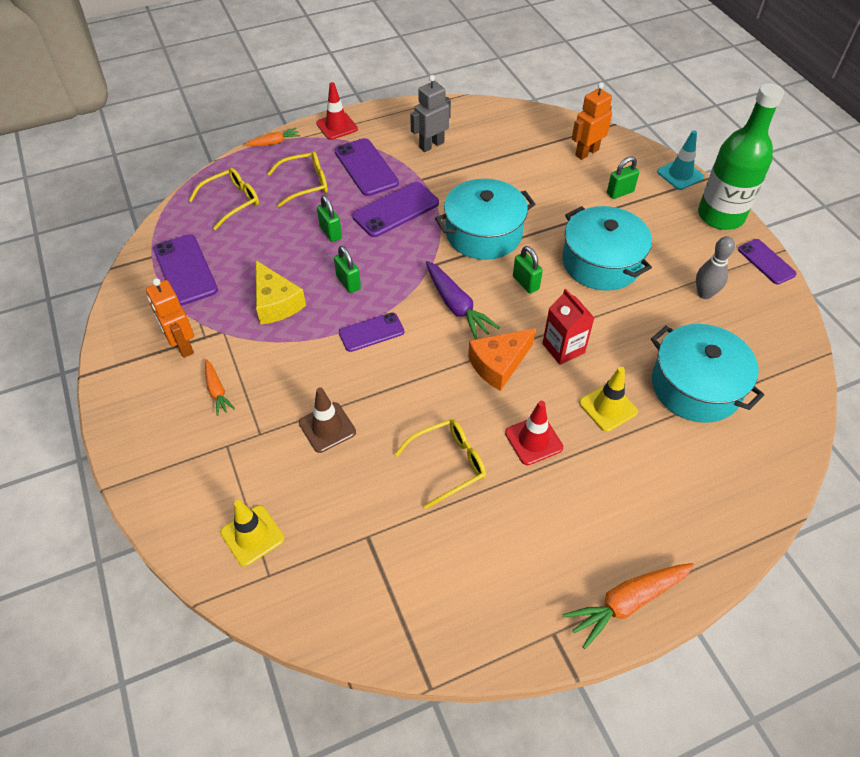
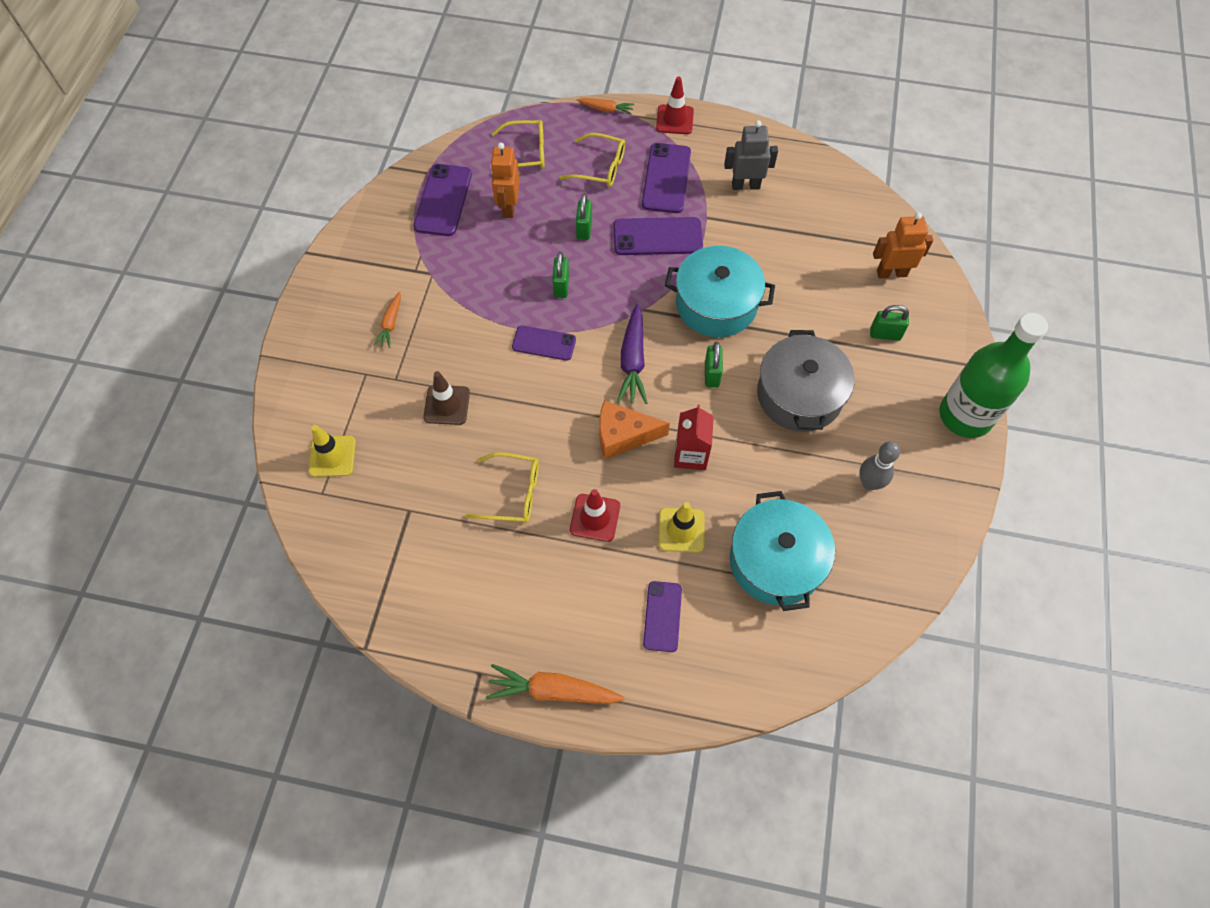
camera: 35 degrees right, 10 degrees up
orange robot [146,278,194,358] -> orange robot moved to [490,143,520,218]
yellow cheese [256,260,306,325] -> none
turquoise pot [562,206,652,291] -> grey pot [757,330,854,432]
turquoise traffic cone [657,130,704,190] -> none
purple phone [738,239,797,285] -> purple phone moved to [643,581,682,652]

